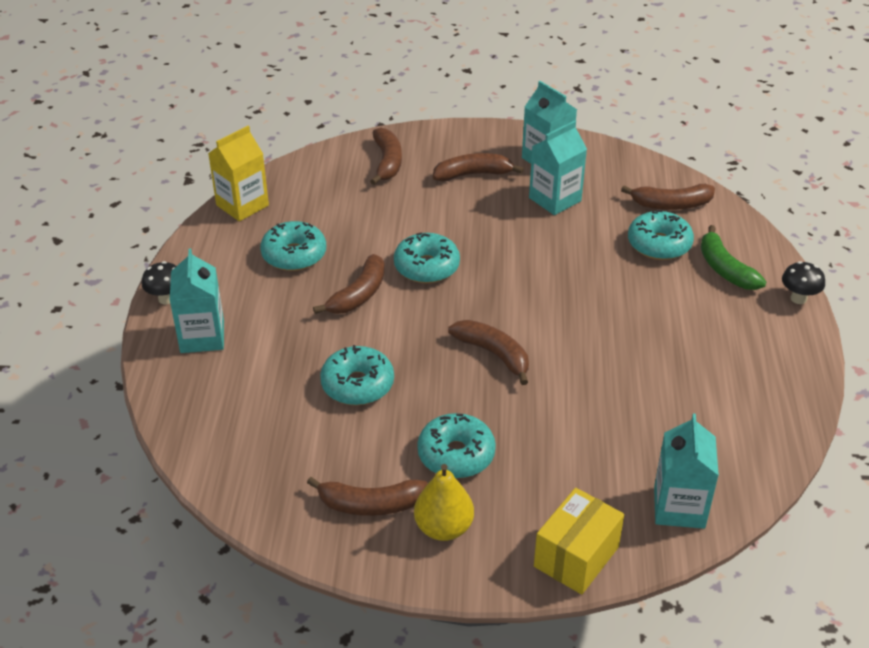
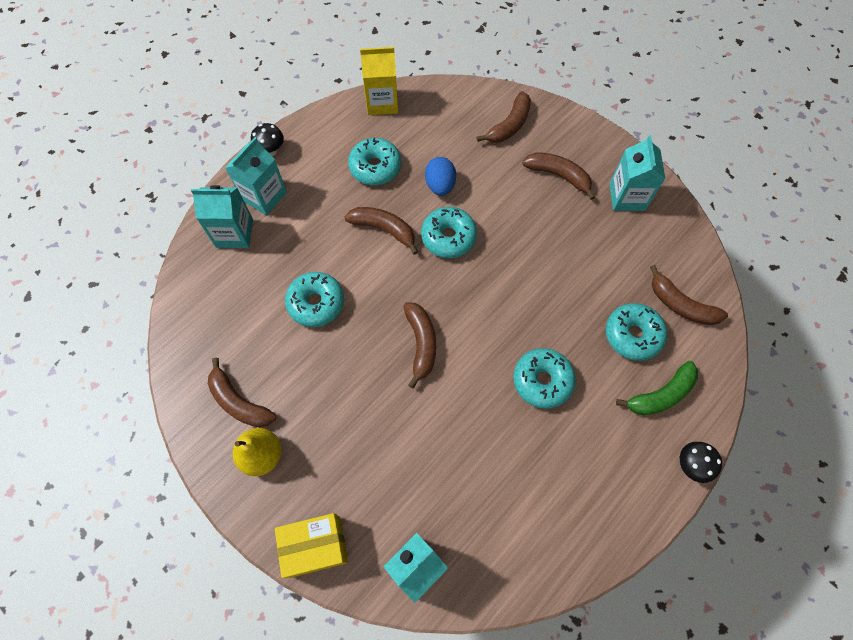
camera: 40 degrees right, 25 degrees up
brown banana [313,254,385,314] -> brown banana turned 135 degrees counterclockwise [344,207,418,255]
turquoise donut [417,413,496,479] -> turquoise donut moved to [513,348,576,409]
turquoise carton [529,121,587,215] -> turquoise carton moved to [191,185,253,248]
green banana [701,225,766,290] -> green banana turned 135 degrees counterclockwise [616,361,698,415]
none -> blue egg [425,157,456,196]

